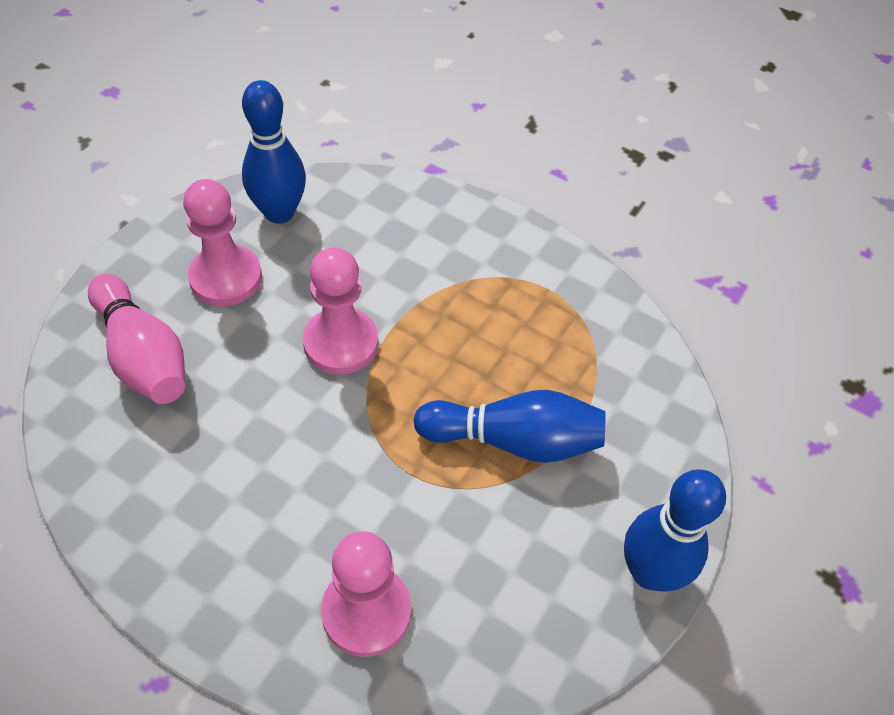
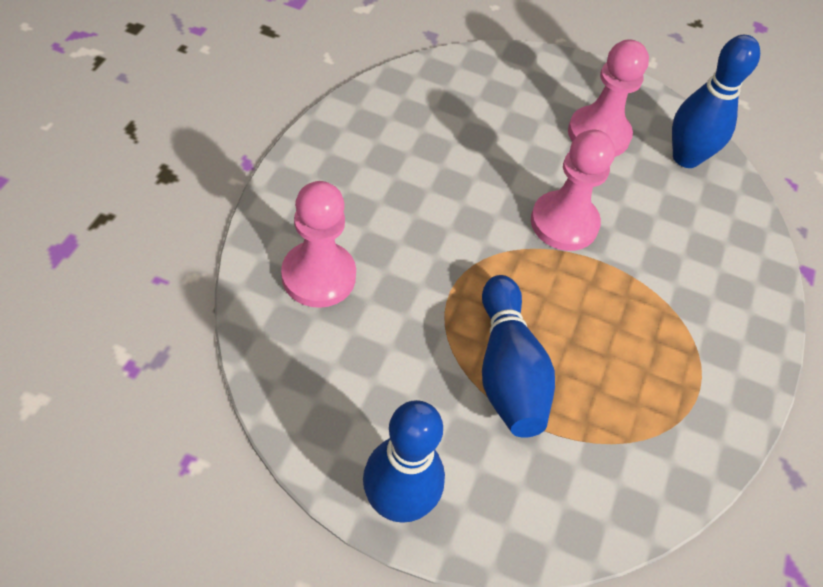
camera: 75 degrees right, 0 degrees up
pink bowling pin [88,274,185,404] -> none

